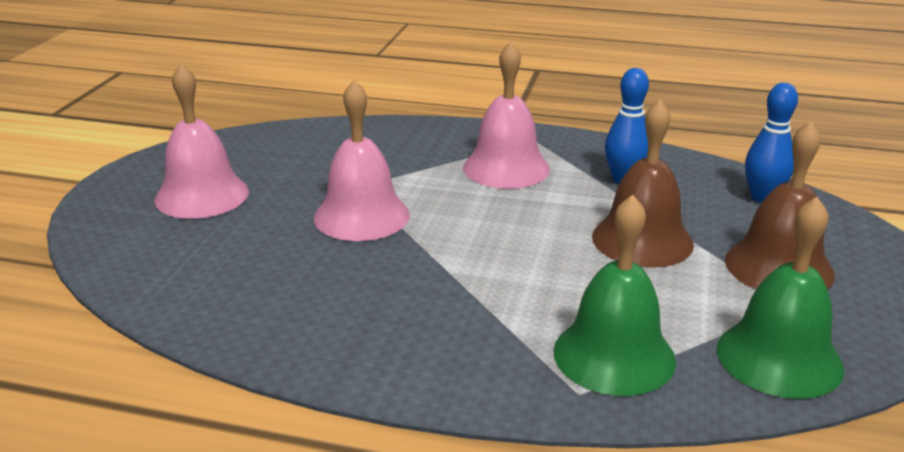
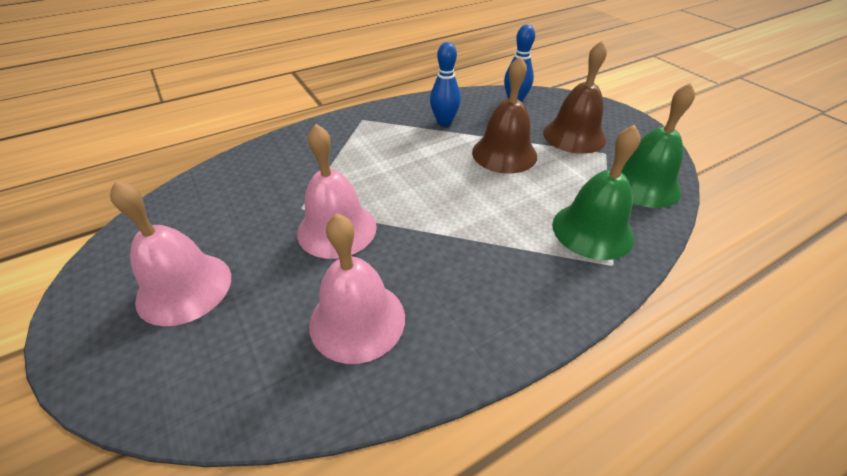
camera: 45 degrees left, 15 degrees up
pink bell [463,42,550,189] -> pink bell moved to [309,214,405,364]

